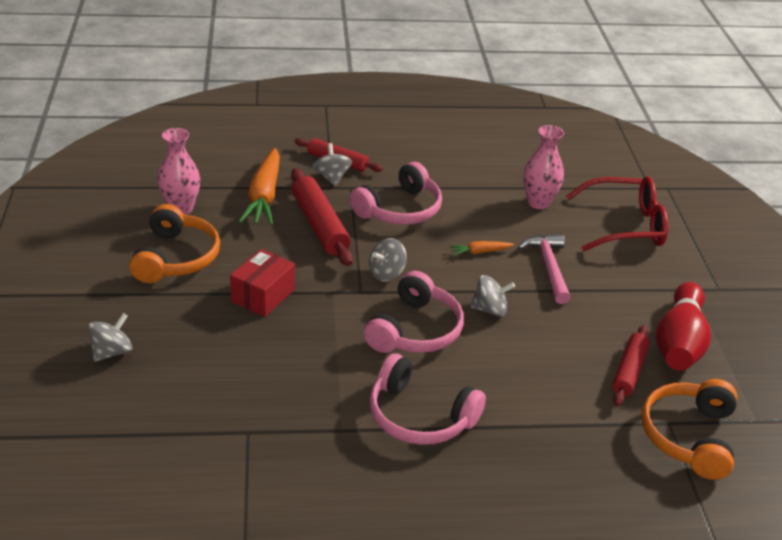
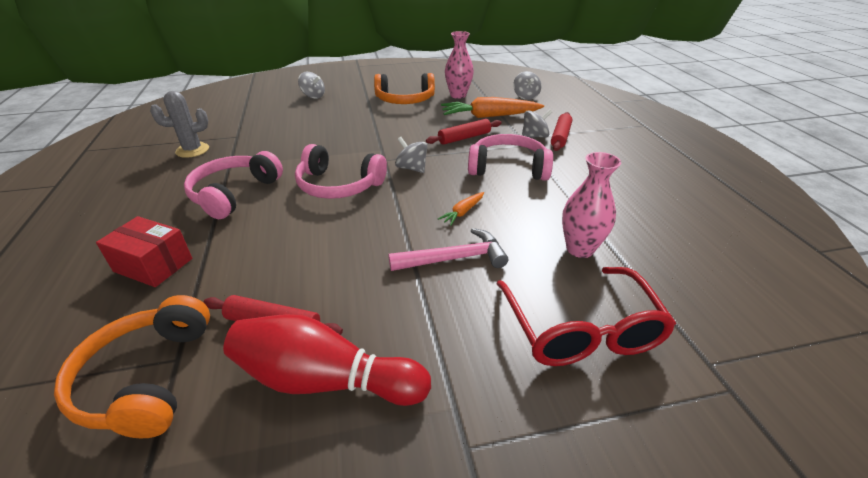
camera: 85 degrees right, 0 degrees up
red box [230,249,295,317] -> red box moved to [96,216,192,287]
red rolling pin [291,168,353,266] -> red rolling pin [426,119,501,145], size x0.65
pink headphones [350,162,442,225] -> pink headphones turned 150 degrees clockwise [468,134,553,181]
orange carrot [449,241,514,256] -> orange carrot turned 120 degrees counterclockwise [438,192,484,226]
grey spinning top [470,275,515,317] -> grey spinning top moved to [513,71,541,100]
orange headphones [641,379,737,480] -> orange headphones turned 105 degrees counterclockwise [54,295,210,438]
none -> grey cactus [150,91,209,158]

